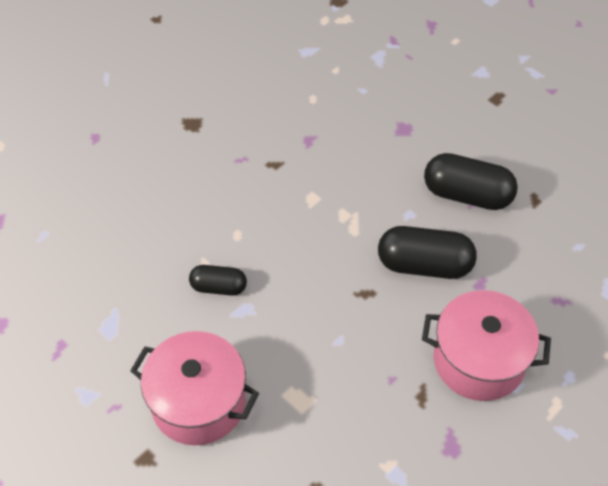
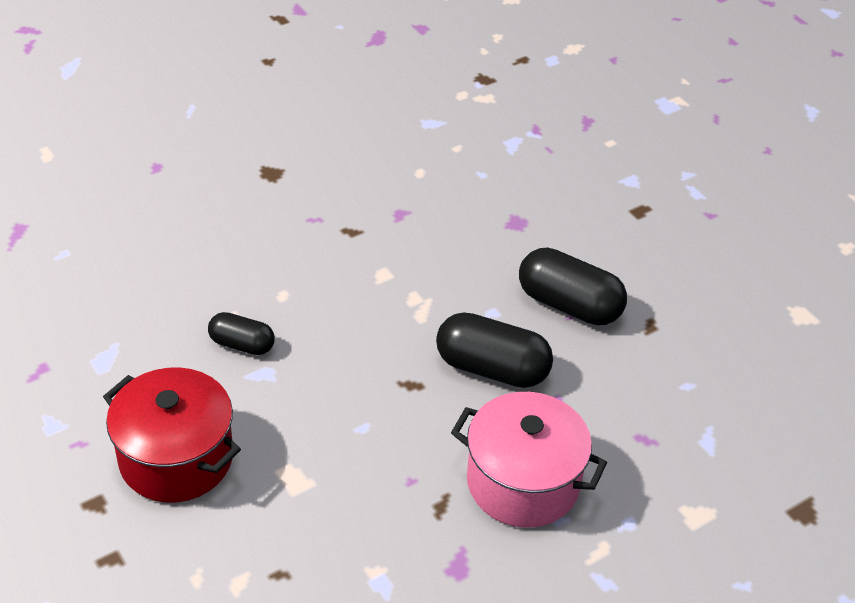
camera: 10 degrees right, 10 degrees down
pink pot [130,331,259,445] -> red pot [103,367,241,503]

